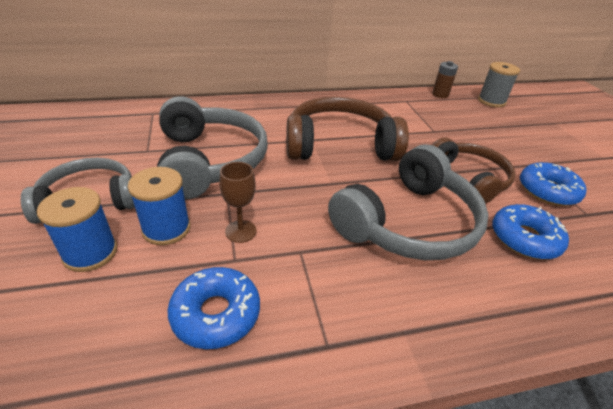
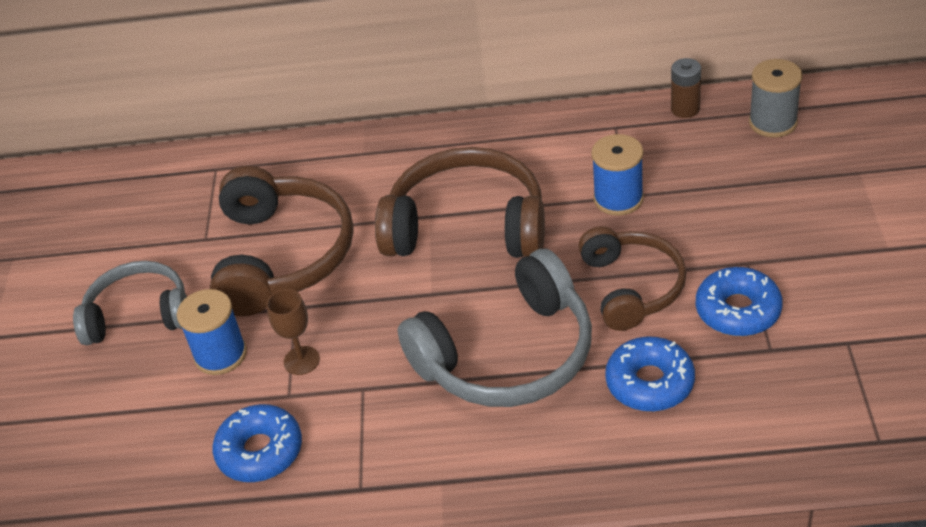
camera: 20 degrees right, 5 degrees up
blue spool [37,187,117,272] -> blue spool moved to [591,134,644,216]
grey headphones [157,96,268,199] -> brown headphones [210,166,354,316]

